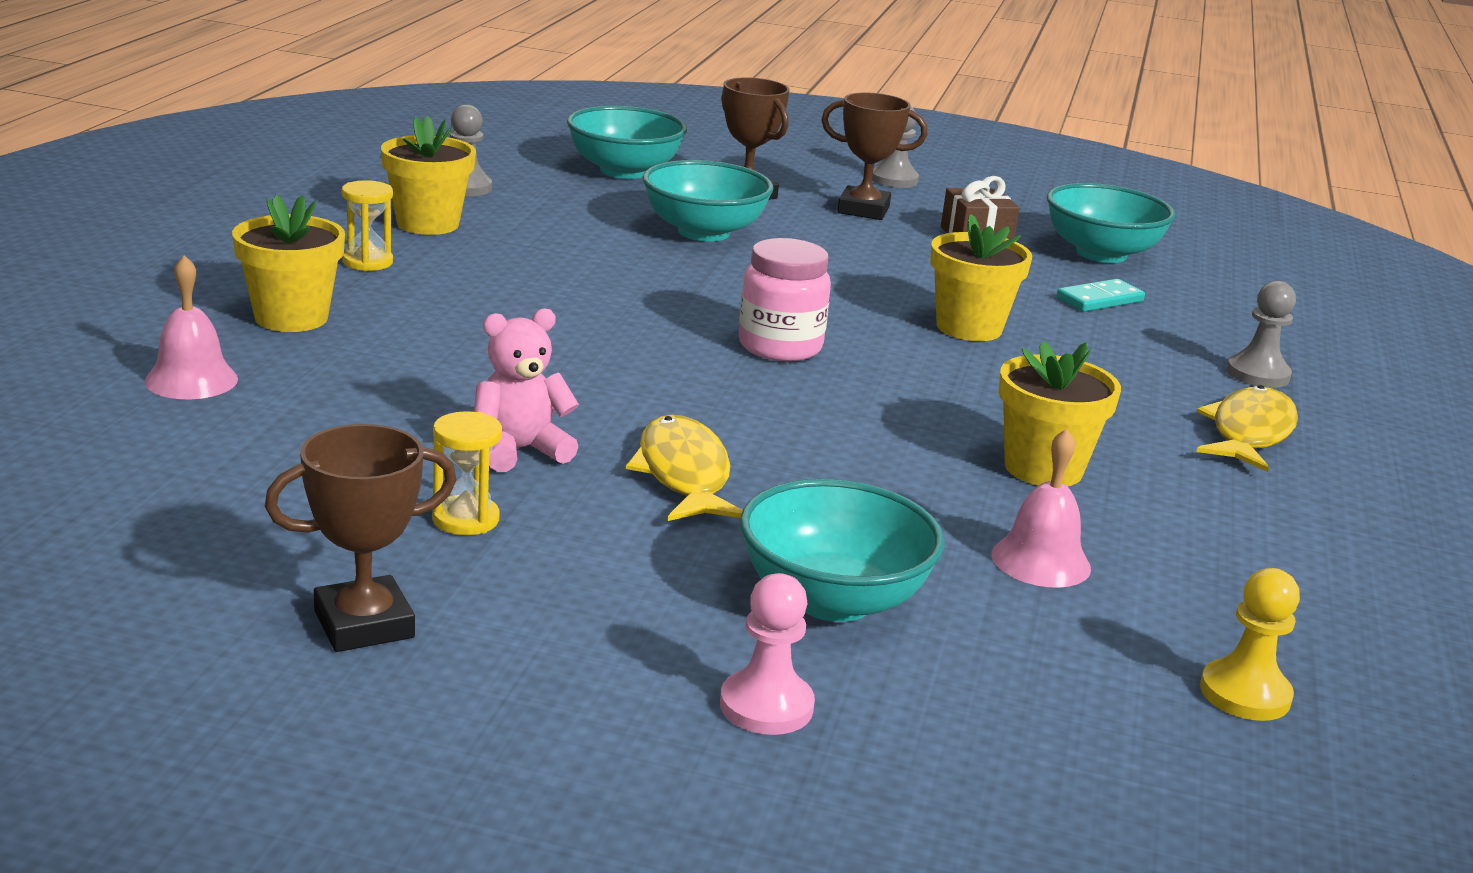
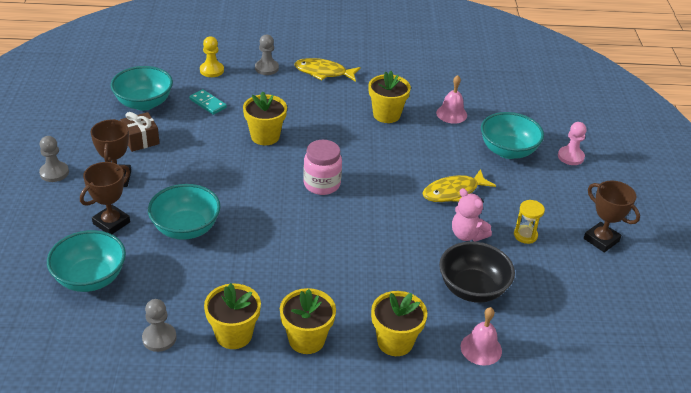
camera: 105 degrees left, 15 degrees up
yellow hourglass [342,180,393,271] -> yellow flower pot [280,288,336,354]
yellow pawn [1200,568,1300,721] -> yellow pawn moved to [200,36,224,77]
none -> black bowl [439,241,515,303]

